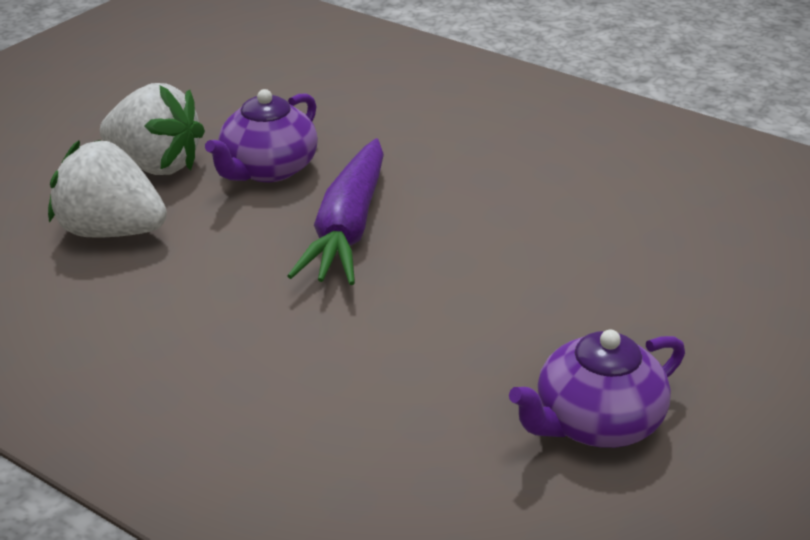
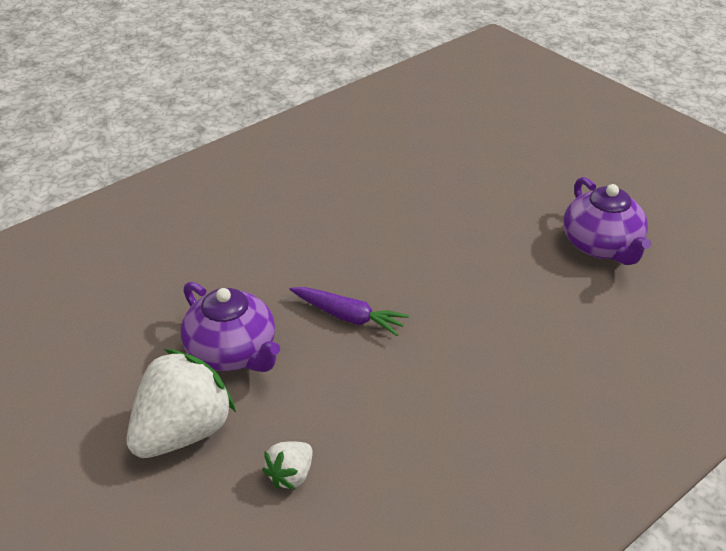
camera: 75 degrees left, 5 degrees up
white strawberry [48,140,167,237] -> white strawberry [262,441,313,490], size x0.48
purple carrot [288,138,384,285] -> purple carrot [290,287,409,336], size x0.58

